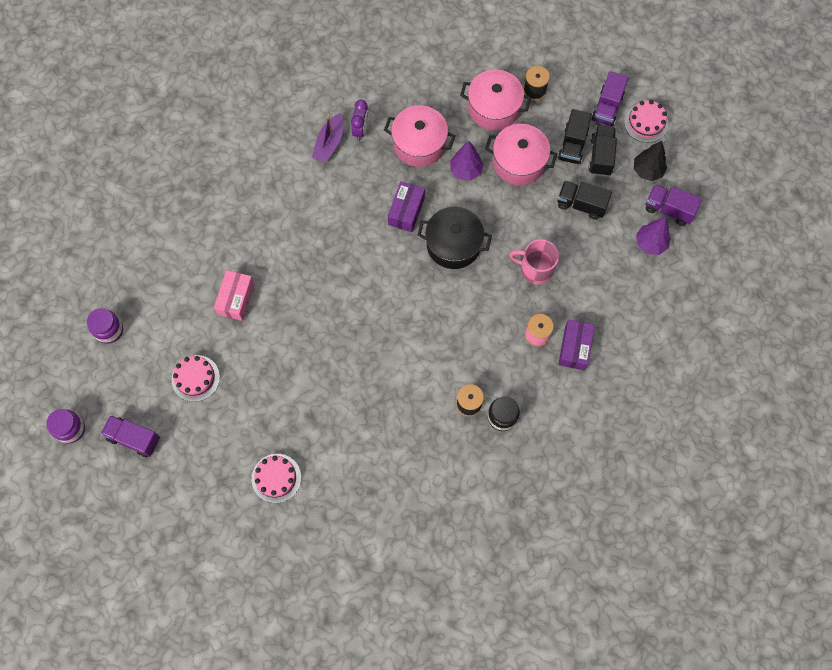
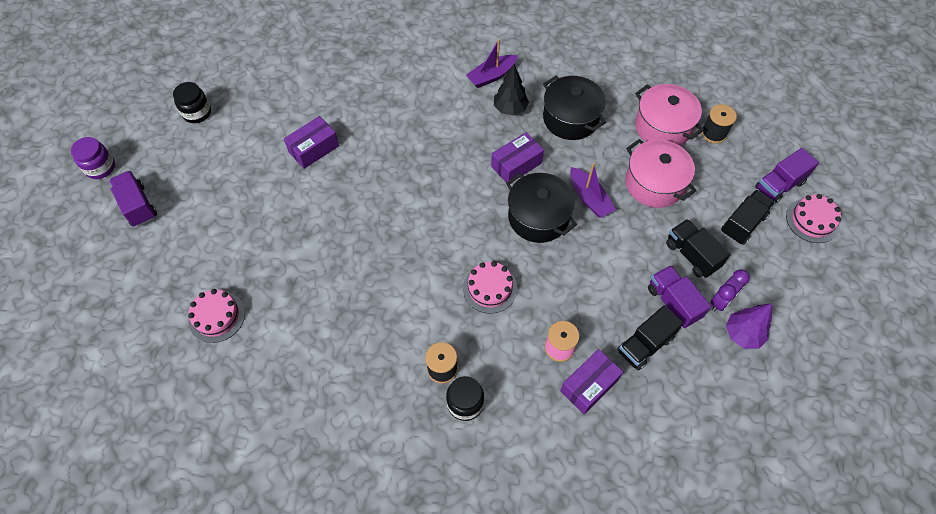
camera: 35 degrees right, 10 degrees down
purple jar [87,308,123,344] -> black jar [173,82,211,123]
pink cake [171,355,220,402] -> pink cake moved to [463,261,517,314]
pink box [214,270,255,321] -> purple box [284,116,339,169]
purple clock [351,100,369,141] -> purple clock moved to [710,269,750,312]
pink pot [384,106,455,167] -> black pot [543,76,606,140]
purple tree [450,141,484,181] -> none
pink mug [509,239,559,285] -> none
black truck [558,109,592,164] -> black truck moved to [617,305,684,370]
black tree [634,141,667,181] -> black tree moved to [494,64,529,116]
purple truck [645,184,702,226] -> purple truck moved to [648,265,711,328]
none -> purple boat [570,163,616,218]

